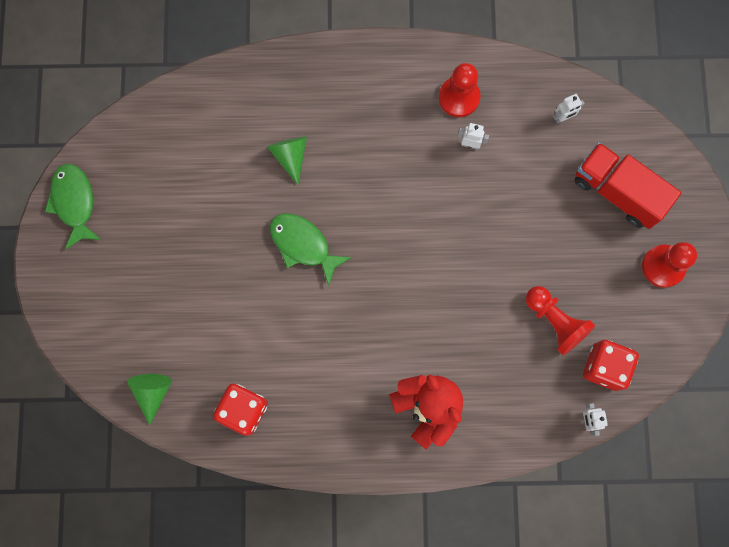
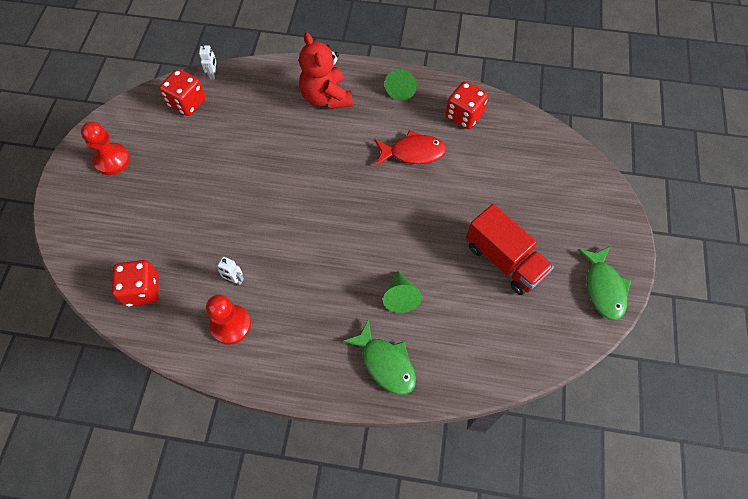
camera: 170 degrees left, 15 degrees down
green cone [127,374,172,425] -> green cone moved to [385,69,417,100]
green fish [270,213,352,286] -> green fish moved to [342,319,416,395]
red pawn [526,286,595,355] -> none
white robot [553,94,585,123] -> red dice [112,260,159,307]
red truck [575,142,681,229] -> red truck moved to [466,204,554,295]
none -> red fish [375,130,447,165]

